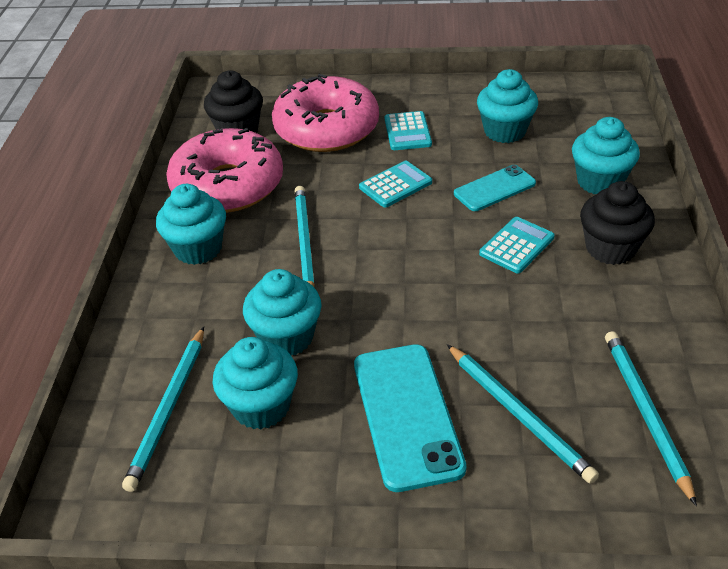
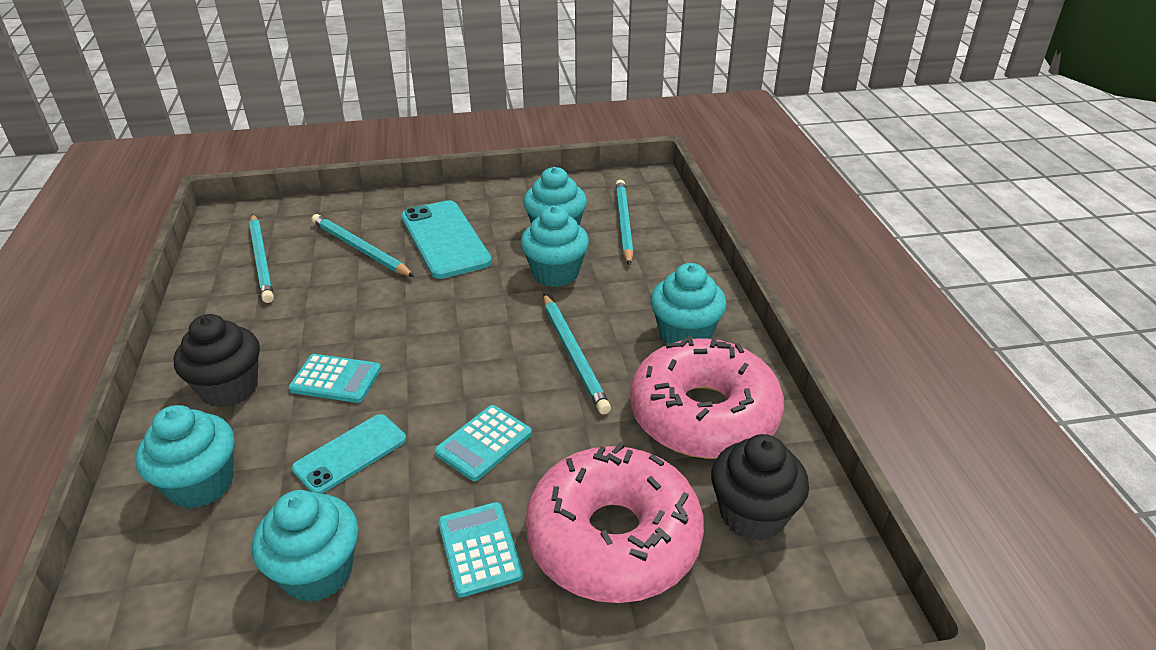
camera: 165 degrees right, 5 degrees down
turquoise calculator [479,217,555,274] -> turquoise calculator turned 105 degrees counterclockwise [288,354,381,403]

